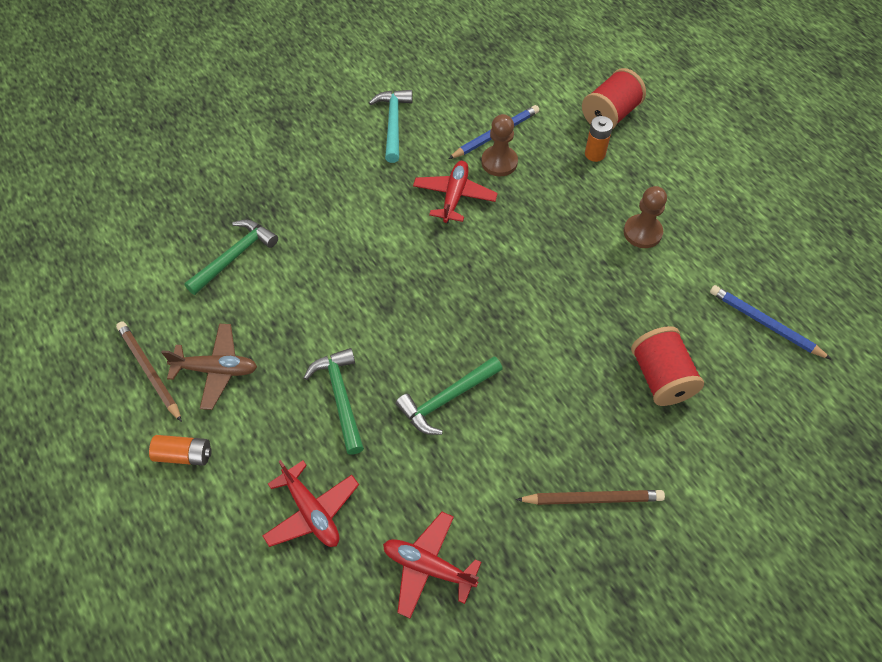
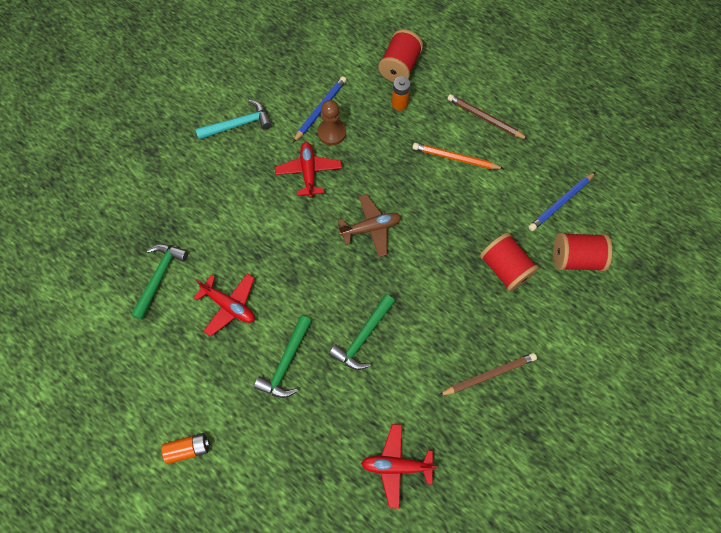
camera: 20 degrees left, 10 degrees up
brown pencil [116,322,182,422] -> brown pencil moved to [447,94,528,140]
brown plane [161,324,257,410] -> brown plane moved to [338,194,401,257]
red plane [262,460,359,547] -> red plane moved to [193,273,255,337]
green hammer [303,348,364,455] -> green hammer turned 120 degrees counterclockwise [254,315,312,398]
turquoise hammer [369,90,413,163] -> turquoise hammer turned 90 degrees clockwise [195,100,272,140]
brown pawn [623,186,667,248] -> orange pencil [413,143,504,169]
blue pencil [710,285,832,360] -> blue pencil turned 60 degrees counterclockwise [528,172,596,231]
none -> red spool [553,233,612,272]

